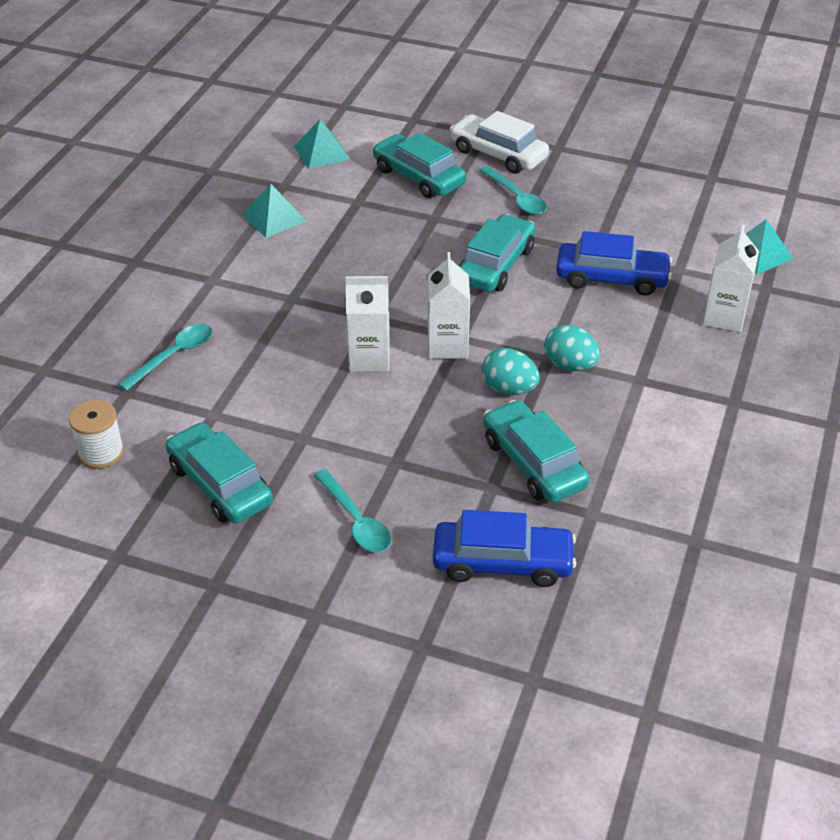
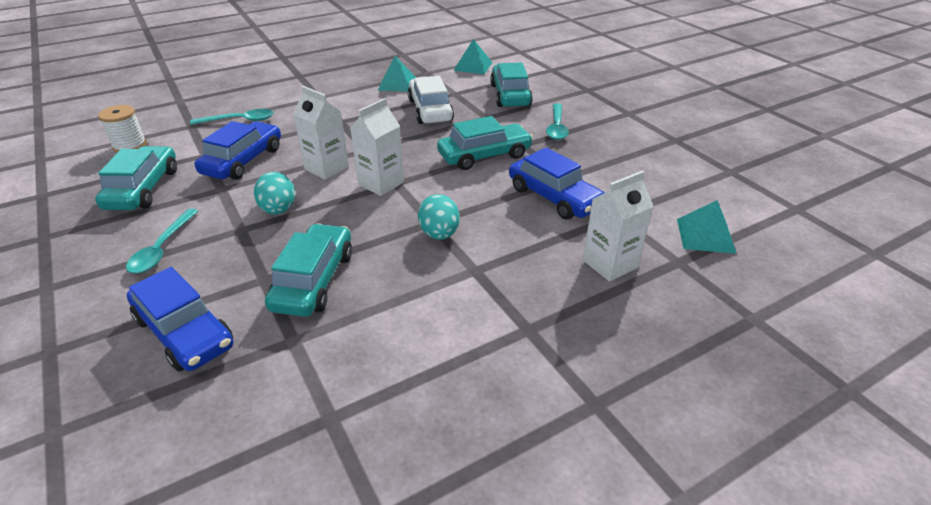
camera: 40 degrees right, 5 degrees down
white car [450,111,549,174] -> white car moved to [408,76,454,124]
turquoise egg [482,348,540,395] -> turquoise egg moved to [254,172,295,214]
none -> blue car [195,121,281,180]

